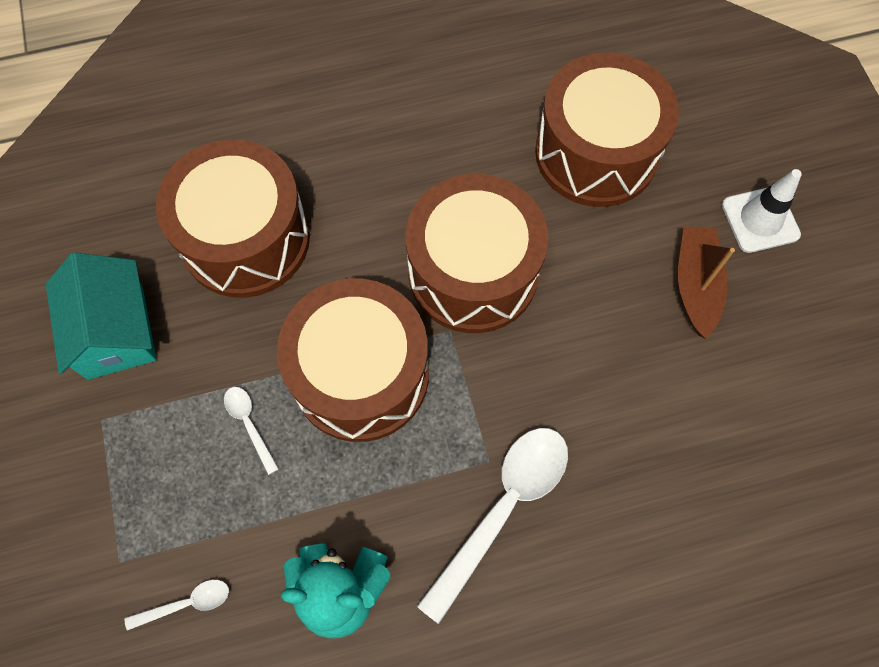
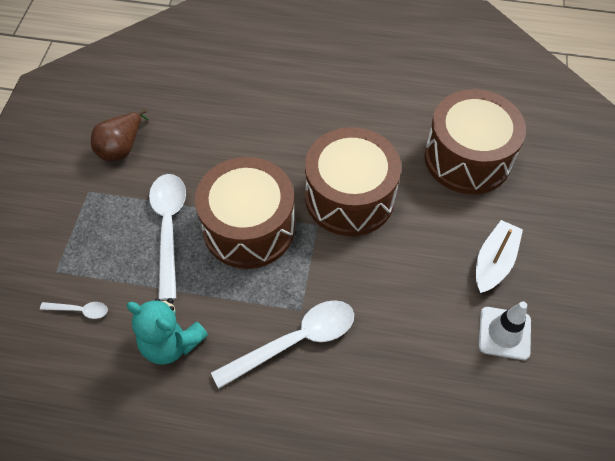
camera: 25 degrees right, 10 degrees down
turquoise house [46,252,156,380] -> brown pear [91,109,149,161]
brown drum [156,139,310,298] -> none
white spoon [224,387,279,475] -> white spoon [149,174,186,300], size x2.16
brown boat [678,226,735,339] -> white boat [476,220,523,293]
white traffic cone [722,169,802,253] -> white traffic cone moved to [478,301,531,360]

